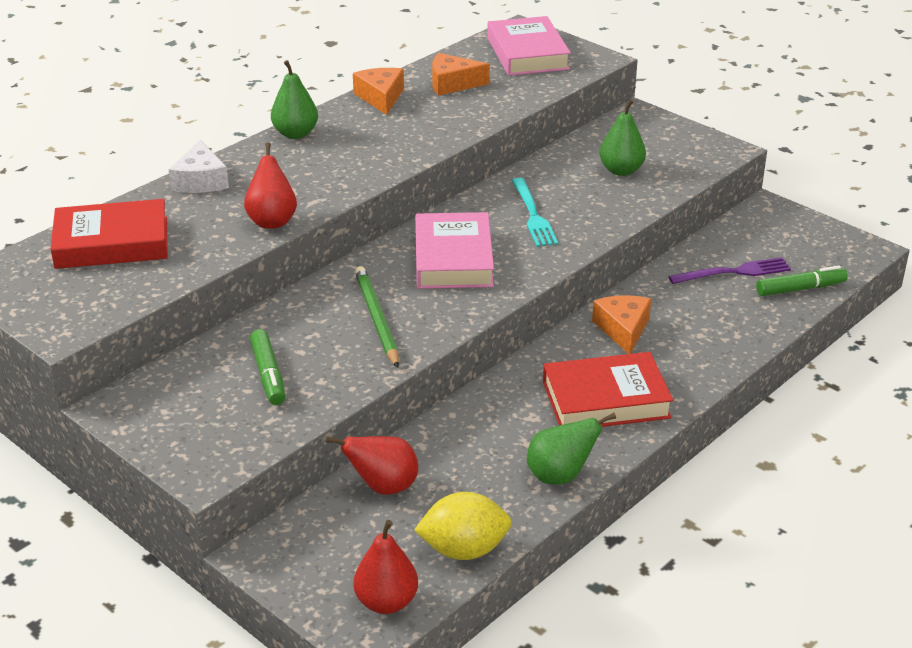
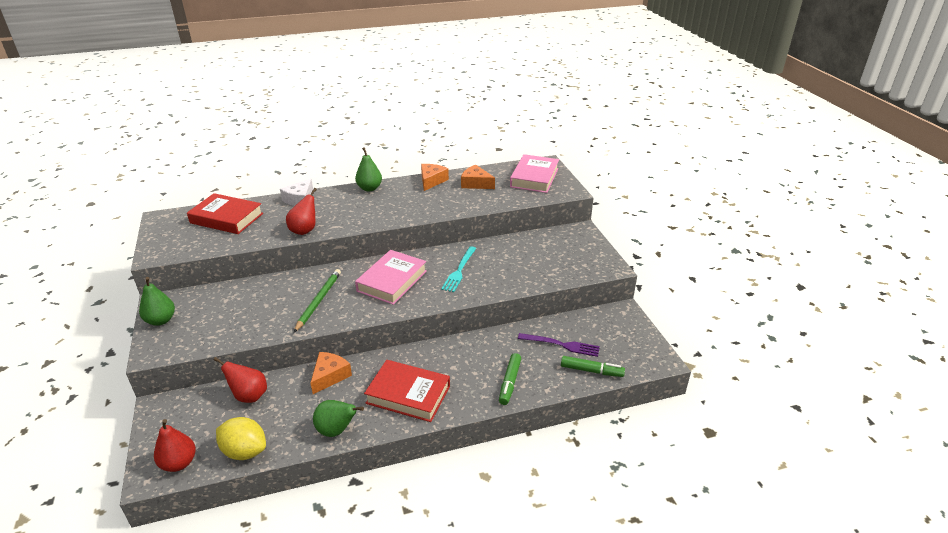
camera: 30 degrees right, 0 degrees up
green marker [250,329,285,405] -> green marker moved to [499,353,521,405]
orange cheese [592,295,651,354] -> orange cheese moved to [310,352,352,394]
green pear [599,100,646,176] -> green pear moved to [139,277,175,326]

